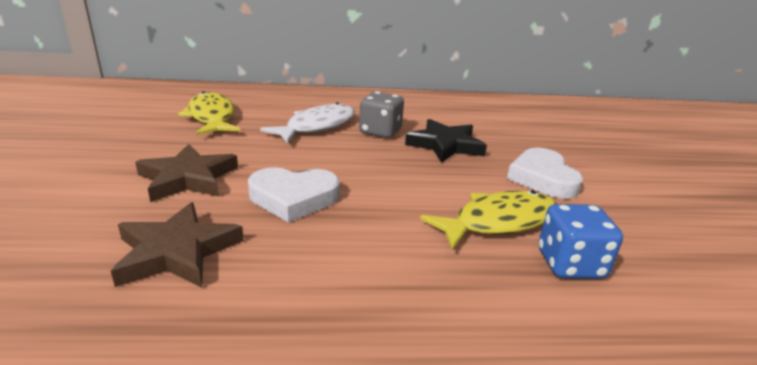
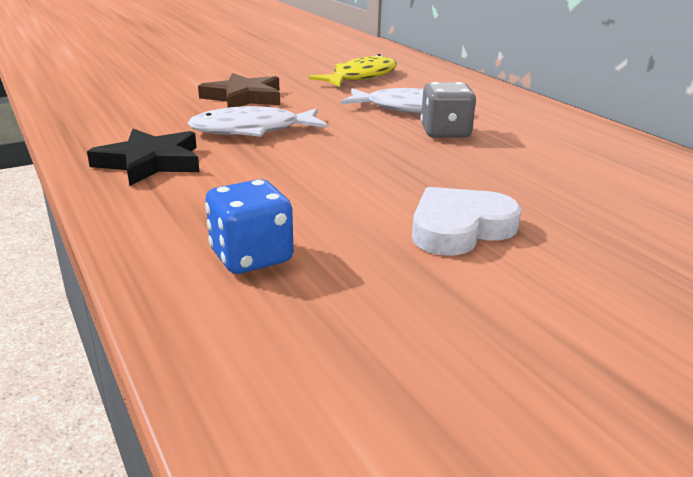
camera: 65 degrees right, 0 degrees up
brown star [111,202,244,287] -> none
white heart [248,167,340,223] -> white fish [187,106,327,137]
black star [405,119,487,163] -> black star moved to [87,129,199,186]
yellow fish [420,190,556,250] -> none

